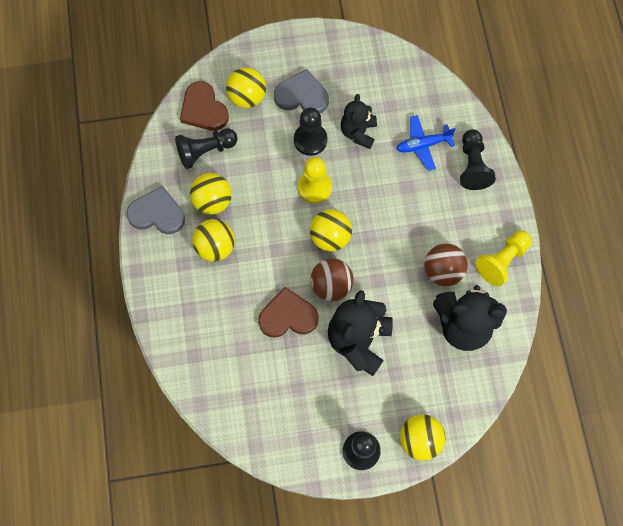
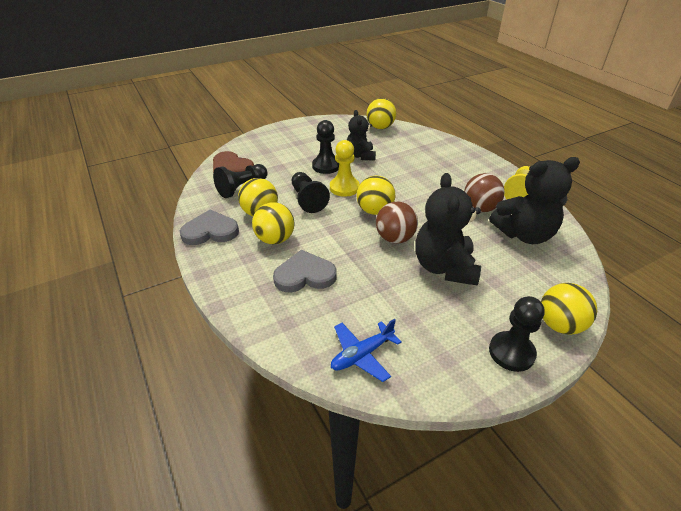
camera: 20 degrees left, 30 degrees down
yellow ball [226,67,266,108] -> yellow ball moved to [366,98,396,129]
brown heart [258,287,319,338] -> none
grey heart [274,69,329,113] -> grey heart moved to [273,250,337,293]
blue plane [396,115,456,171] -> blue plane moved to [331,319,402,382]
black pawn [460,129,496,190] -> black pawn moved to [292,172,330,213]

